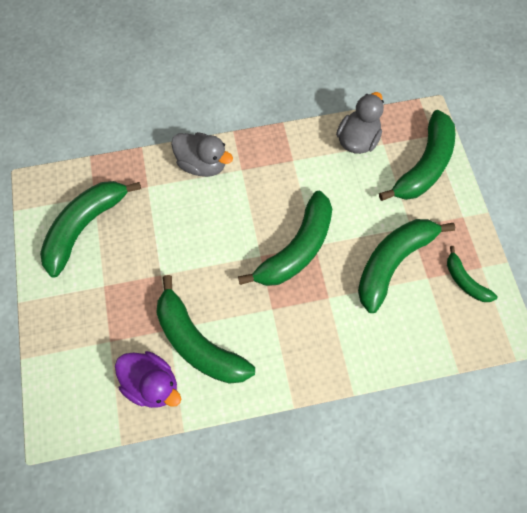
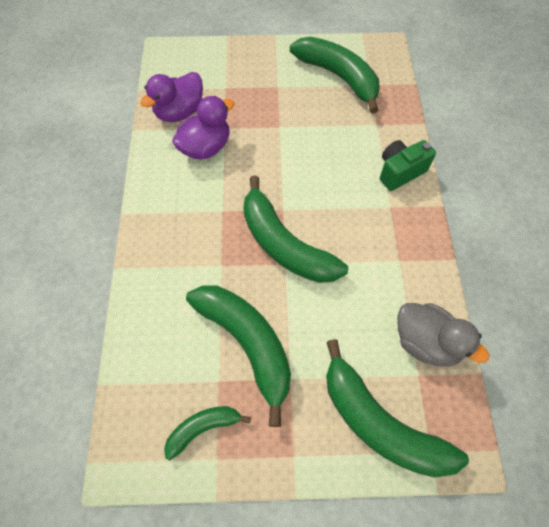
camera: 100 degrees right, 5 degrees down
green banana [156,275,255,384] -> purple duck [172,96,235,159]
grey duck [171,132,233,177] -> green camera [380,140,436,191]

